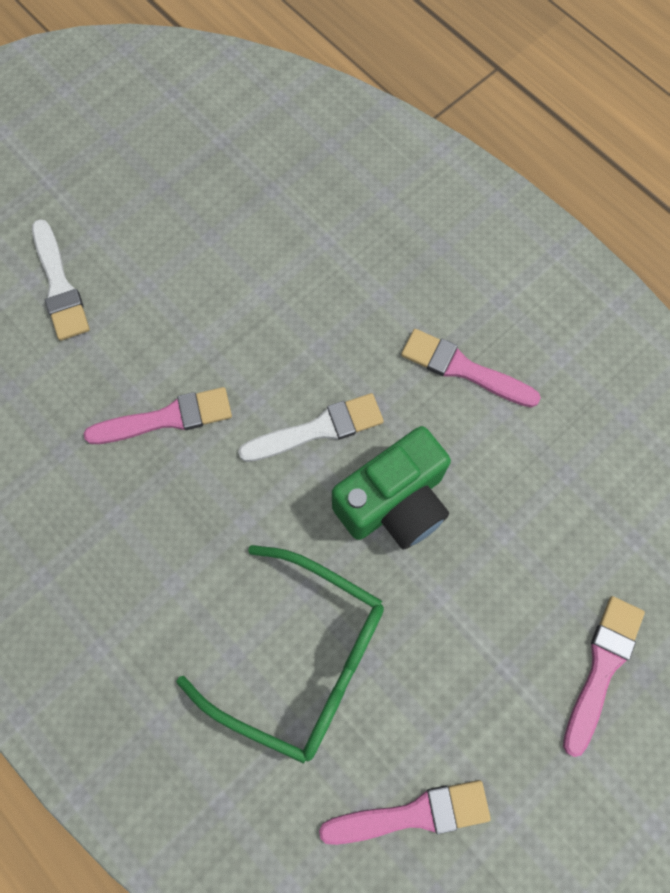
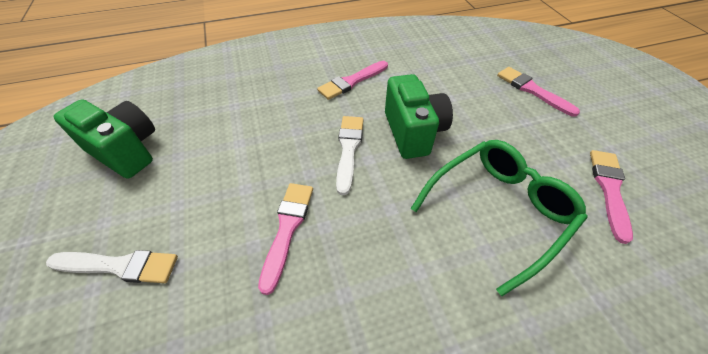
camera: 65 degrees left, 20 degrees down
none -> green camera [54,99,155,179]

